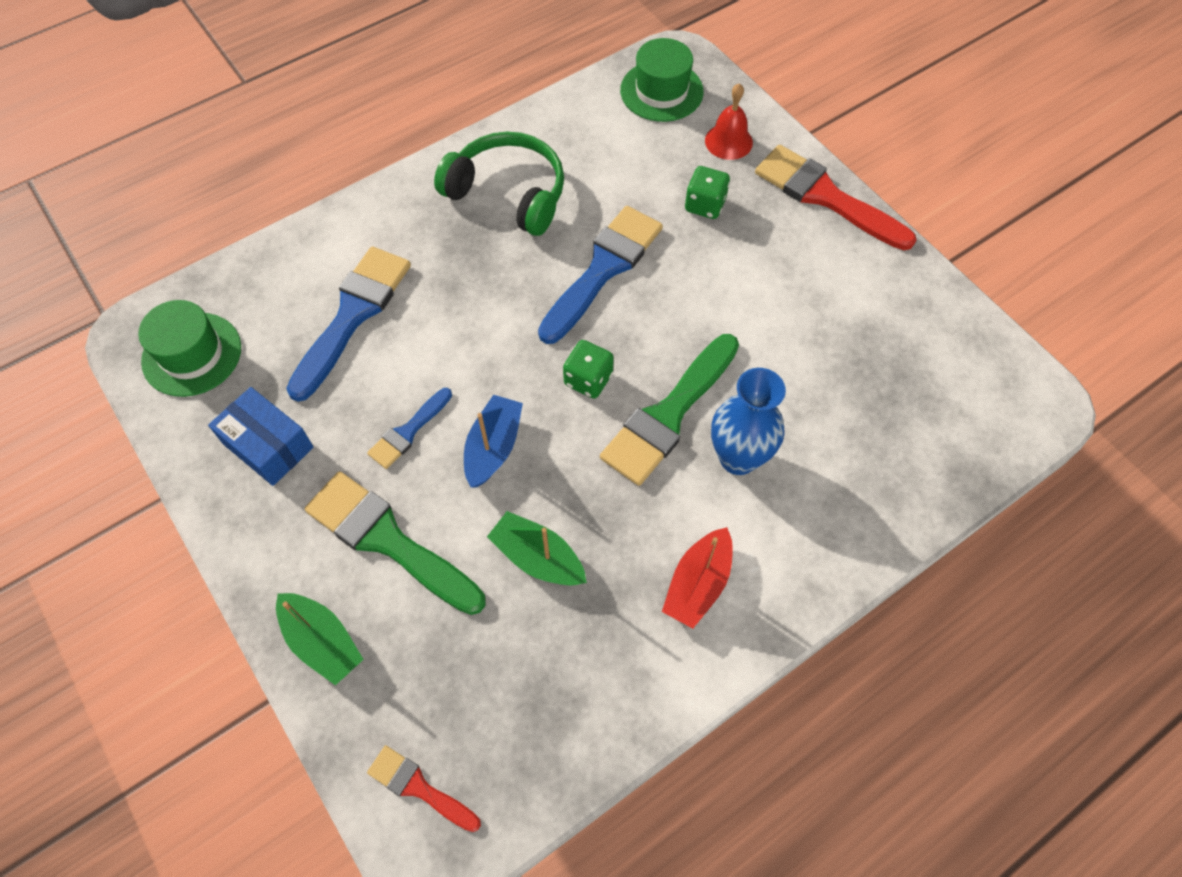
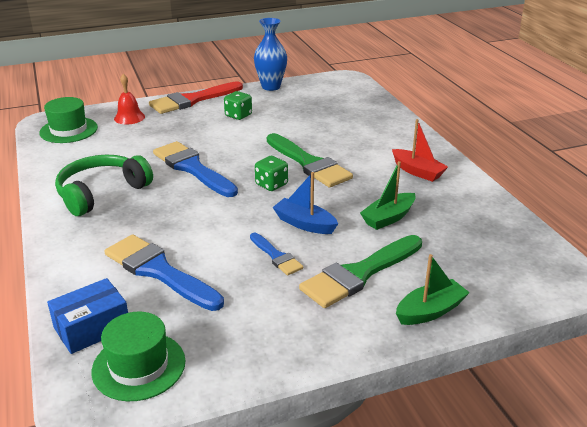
camera: 75 degrees left, 30 degrees down
blue box [208,387,314,486] -> blue box moved to [47,278,128,354]
red brush [367,745,481,832] -> none
green dice [685,166,730,219] -> green dice moved to [224,91,252,120]
blue vase [711,368,786,475] -> blue vase moved to [254,18,287,91]

